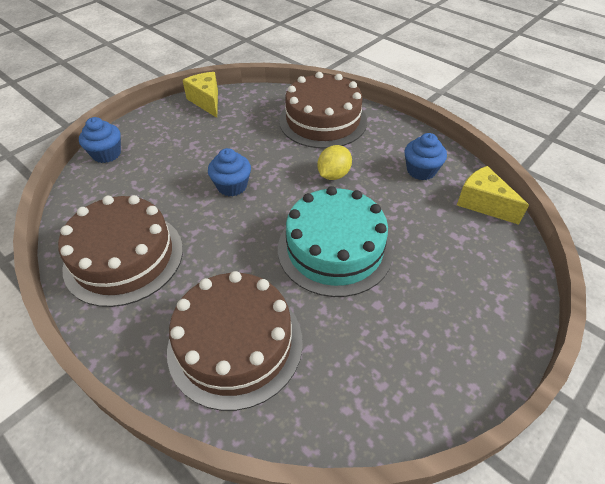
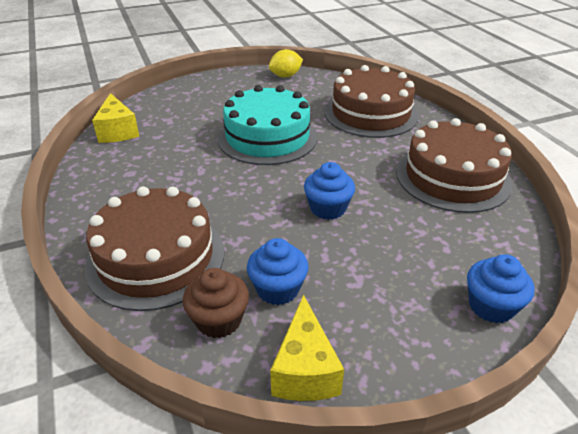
camera: 155 degrees left, 10 degrees down
yellow lemon [317,145,352,180] -> yellow lemon moved to [269,49,303,78]
blue cupcake [405,133,447,180] -> blue cupcake moved to [247,238,309,305]
none -> brown cupcake [183,268,249,338]

